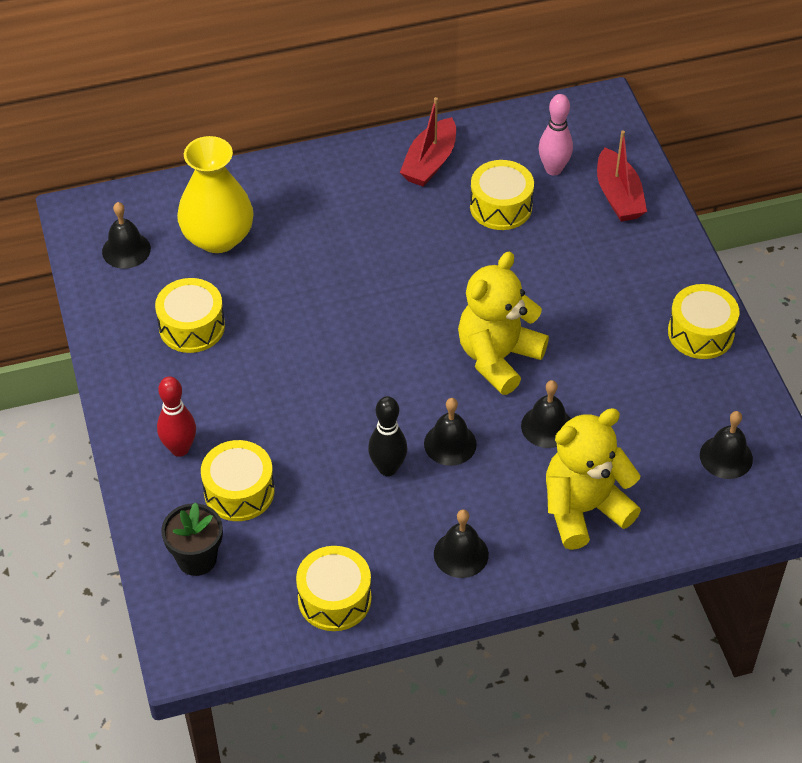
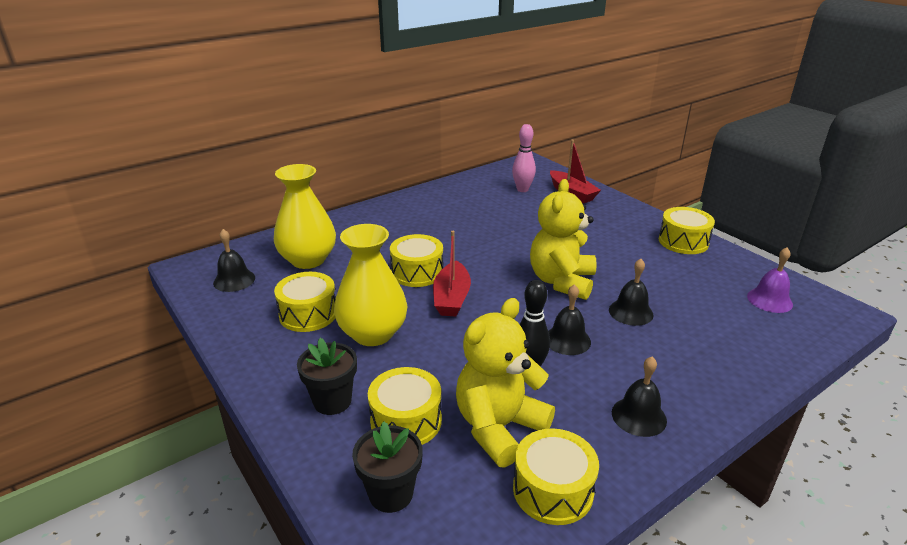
camera: 20 degrees left, 20 degrees down
red bowling pin [157,376,196,457] -> black flower pot [297,338,357,415]
red boat [400,97,456,187] -> red boat moved to [433,231,471,316]
yellow drum [470,160,534,230] -> yellow drum moved to [390,234,443,287]
yellow teddy bear [546,408,641,550] -> yellow teddy bear moved to [456,298,555,468]
black bell [700,411,753,479] -> purple bell [747,247,793,313]
none -> yellow vase [334,224,407,346]

